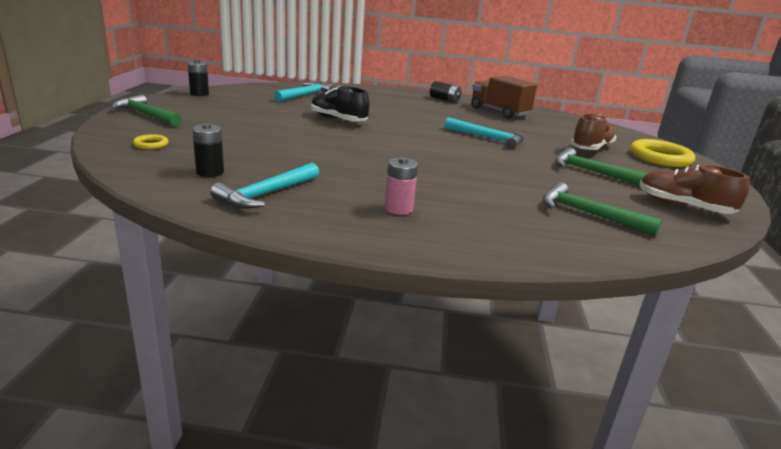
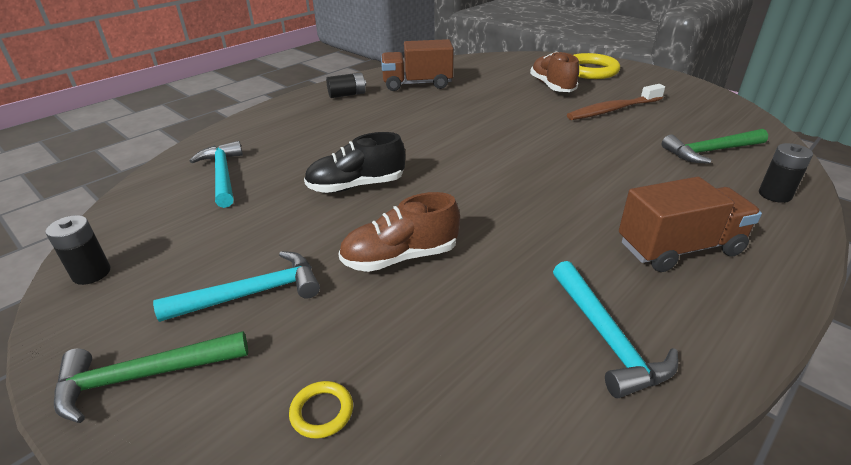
camera: 50 degrees left, 10 degrees up
black battery [192,123,224,177] -> black battery moved to [759,143,813,203]
pink battery [384,157,418,215] -> brown truck [619,177,762,272]
turquoise hammer [445,117,524,149] -> turquoise hammer moved to [153,251,320,322]
green hammer [555,147,648,186] -> brown toothbrush [567,84,665,120]
brown shoe [639,165,749,214] -> brown shoe moved to [338,192,460,272]

